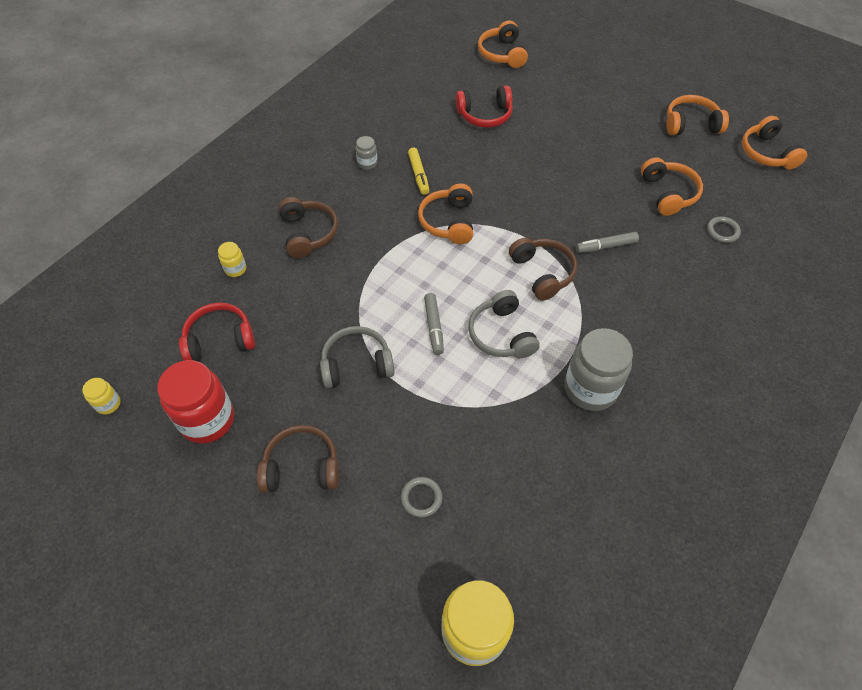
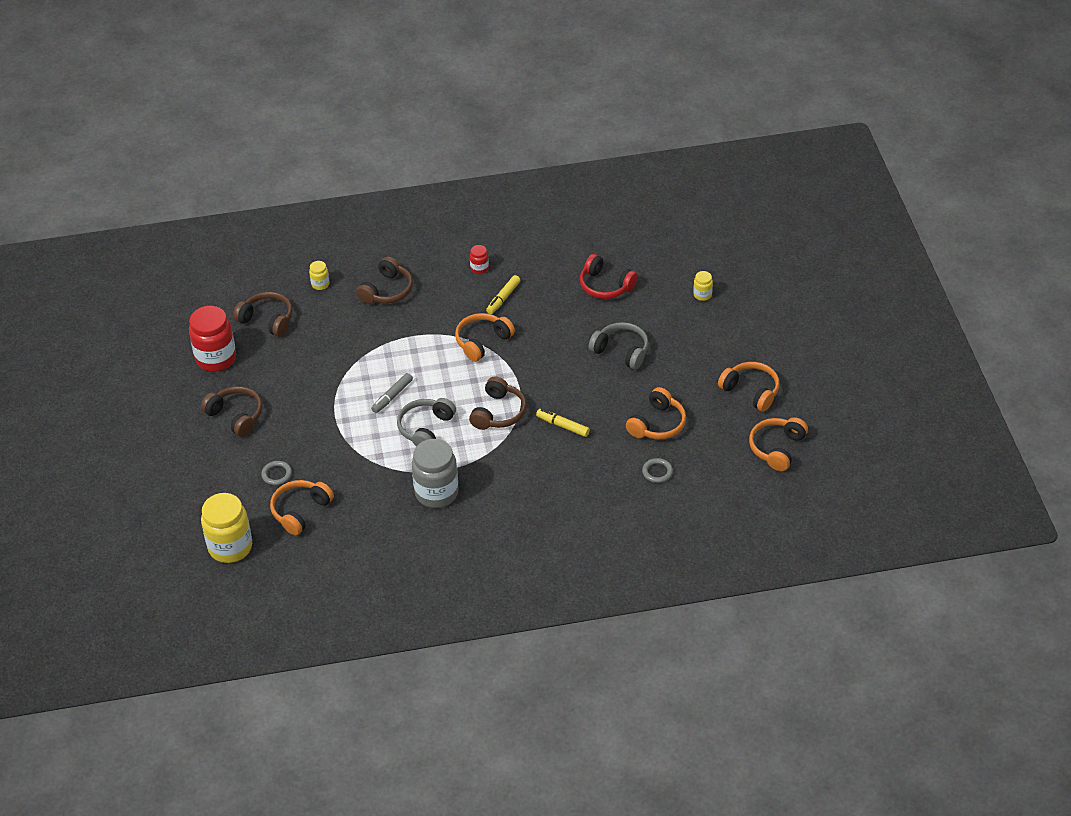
camera: 45 degrees right, 10 degrees down
yellow jar [82,378,121,415] -> yellow jar moved to [693,271,713,301]
red headphones [179,303,255,362] -> brown headphones [233,292,293,337]
grey headphones [320,326,395,388] -> grey headphones moved to [589,322,649,370]
grey jar [356,136,377,170] -> red jar [470,245,489,274]
orange headphones [478,21,528,68] -> orange headphones moved to [270,480,334,535]
grey marker [576,232,639,253] -> yellow marker [536,409,590,437]

